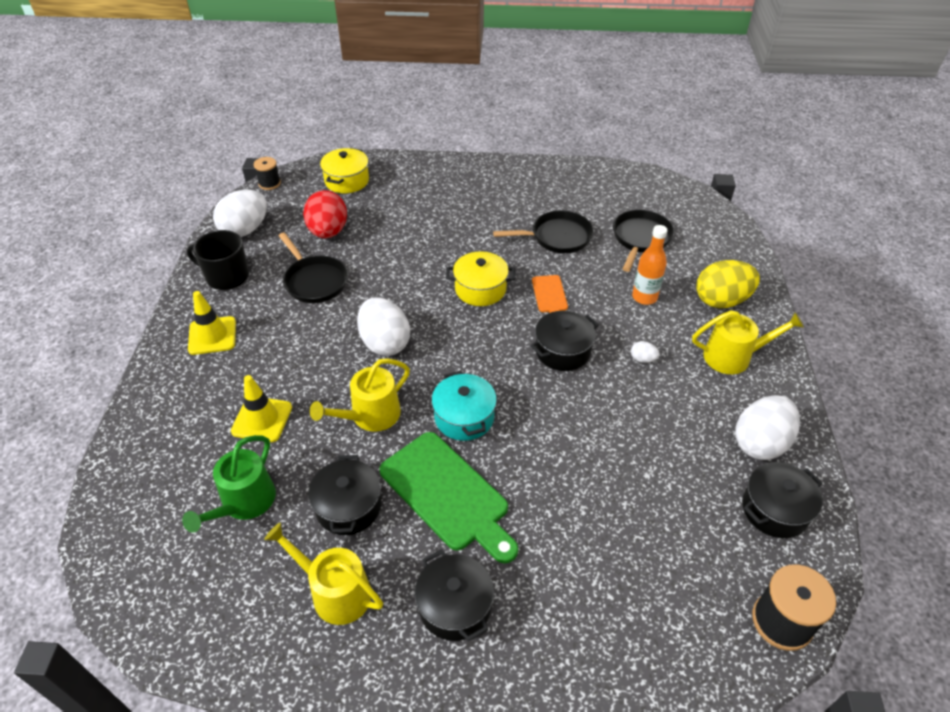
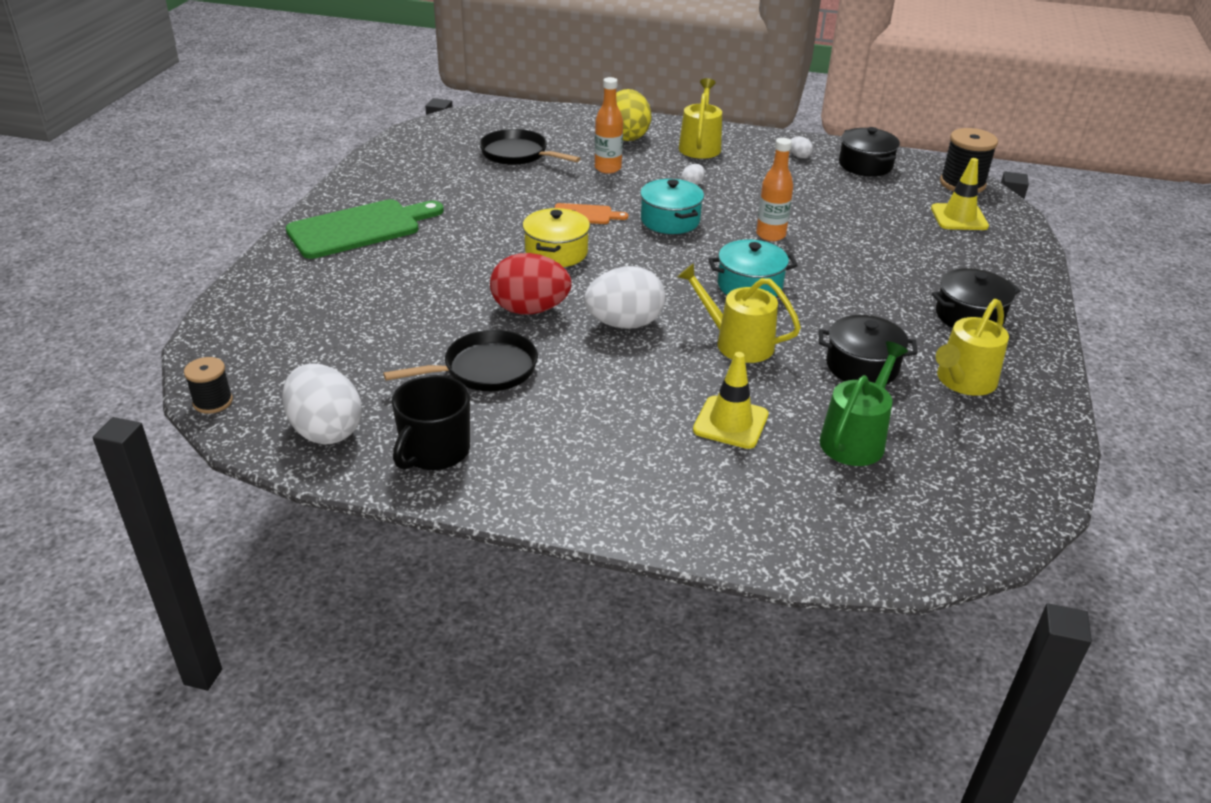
camera: 80 degrees left, 10 degrees down
green watering can [182,435,276,533] -> green watering can turned 90 degrees counterclockwise [820,341,908,466]
yellow traffic cone [188,291,236,355] -> yellow traffic cone moved to [931,158,989,230]
red egg [303,190,347,238] -> red egg moved to [490,253,572,315]
yellow watering can [310,358,410,432] -> yellow watering can turned 150 degrees clockwise [678,263,801,363]
yellow pot [320,148,369,193] -> none
green cutting board [380,432,518,563] -> green cutting board moved to [286,199,444,259]
black pan [493,210,594,253] -> none
black pot [530,311,599,371] -> turquoise pot [640,179,704,234]
white egg [735,395,800,460] -> white egg [791,136,813,158], size x0.43
none -> orange bottle [756,138,793,241]

